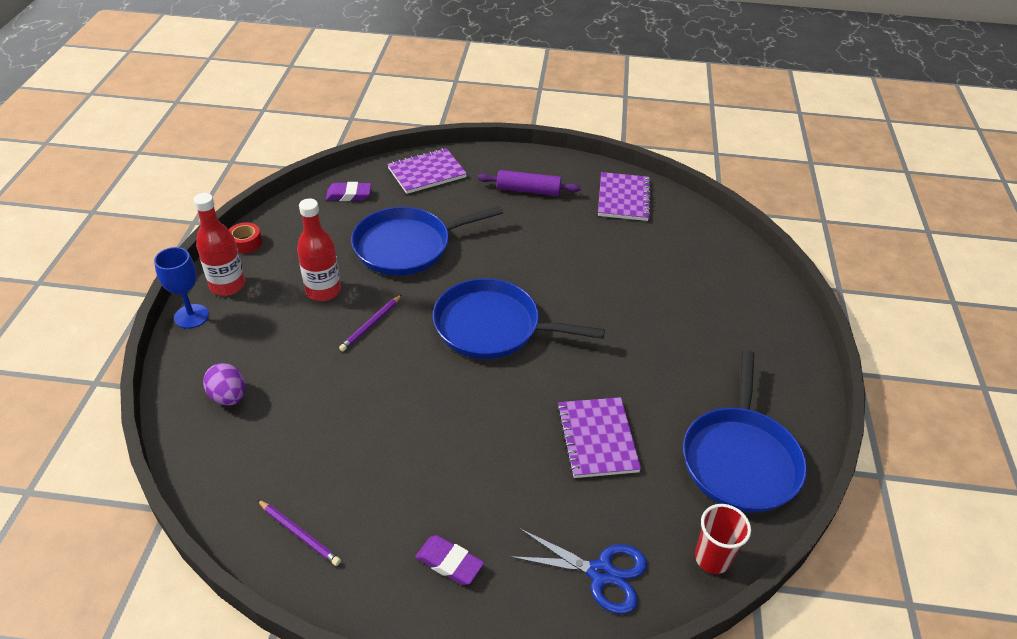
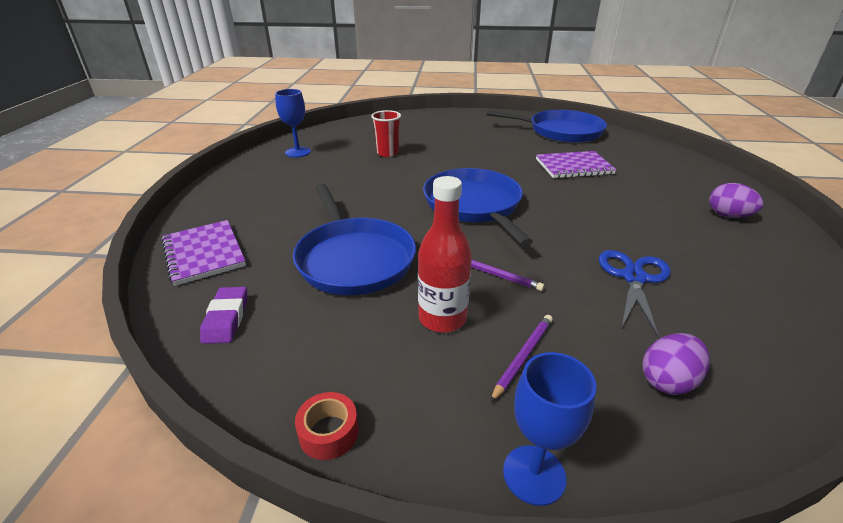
camera: 90 degrees left, 10 degrees down
red bottle [193,193,245,296] -> none
purple pencil [257,500,341,566] -> purple pencil moved to [490,315,553,403]
purple eraser [415,535,484,585] -> purple egg [709,183,764,218]
blue pan [433,278,605,359] -> blue pan turned 150 degrees clockwise [423,168,533,246]
purple rolling pin [478,170,581,196] -> none
blue scissors [509,529,647,614] -> blue scissors moved to [599,250,671,338]
purple notebook [598,172,651,221] -> blue goblet [275,89,311,158]
red cup [695,504,751,574] -> red cup moved to [371,110,401,157]

